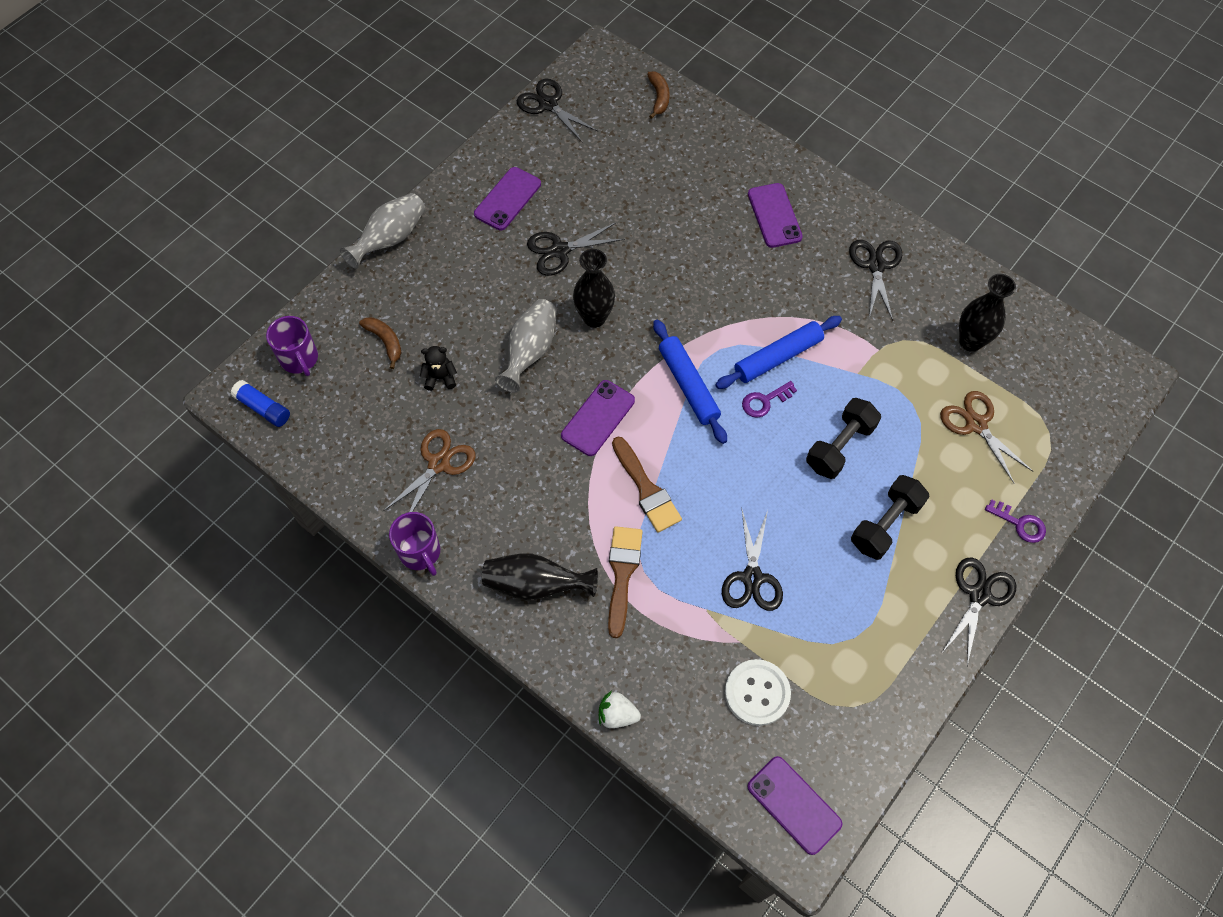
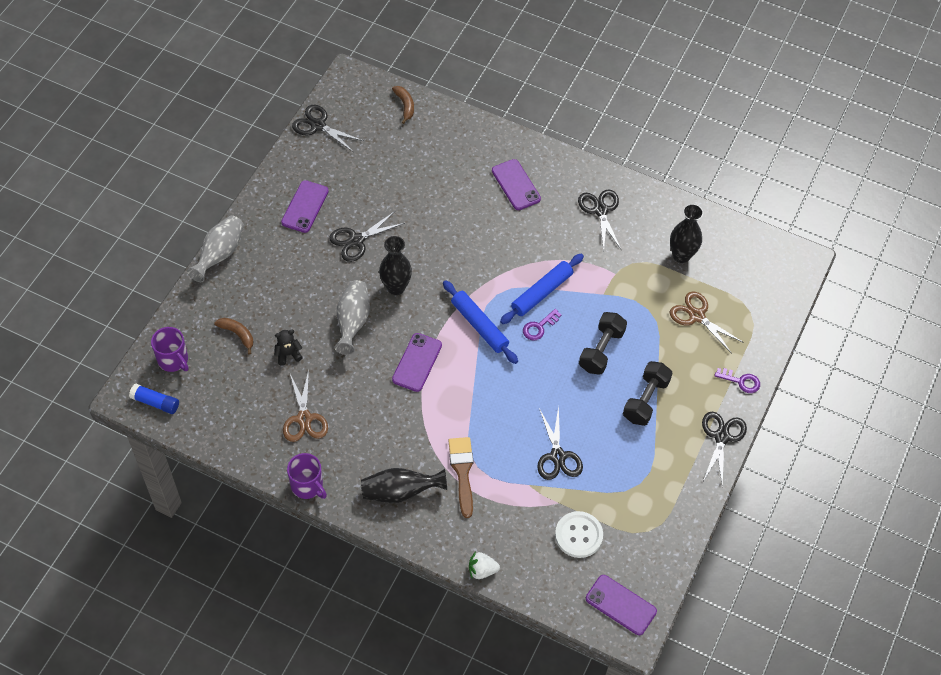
camera: 15 degrees left, 5 degrees down
brown scissors [383,429,476,512] -> brown scissors turned 150 degrees clockwise [283,369,328,442]
brown brush [612,437,682,533] -> none

